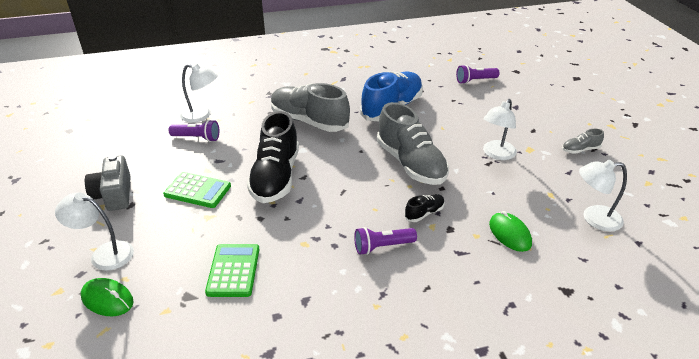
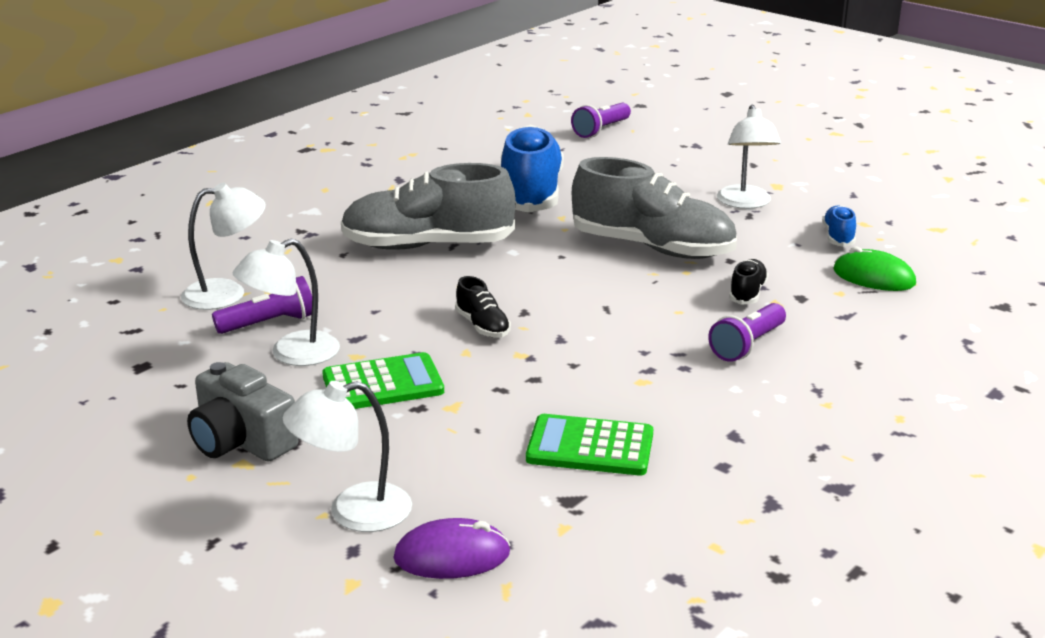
camera: 35 degrees left, 10 degrees down
green mouse [81,278,134,316] -> purple mouse [393,518,510,579]
green calculator [205,244,259,297] -> green calculator turned 45 degrees counterclockwise [526,414,653,476]
black shoe [247,111,299,203] -> black shoe [455,276,511,338], size x0.44
grey shoe [562,129,604,154] -> none
white lamp [579,160,627,232] -> white lamp moved to [233,239,340,366]
none -> blue shoe [822,206,856,247]

